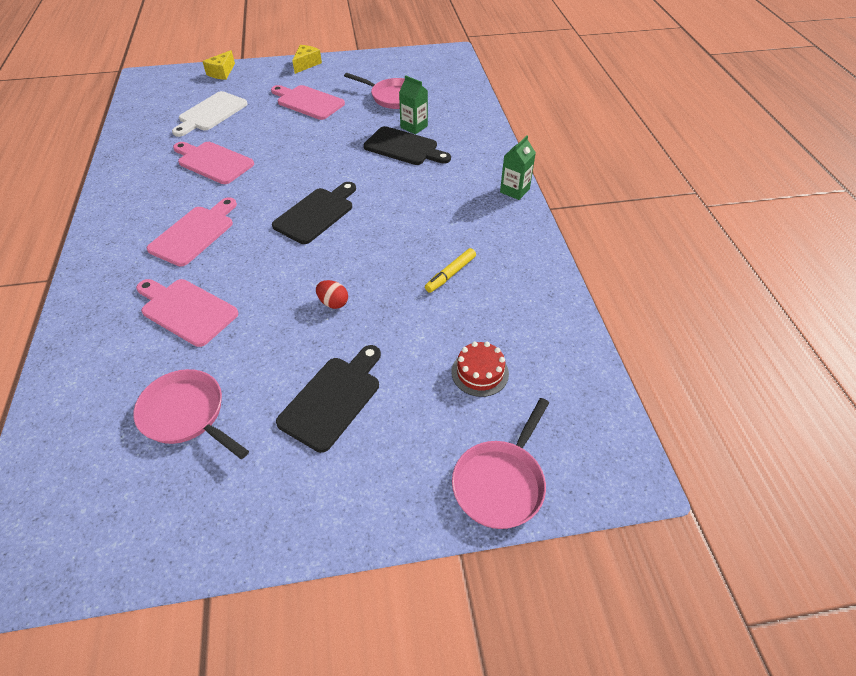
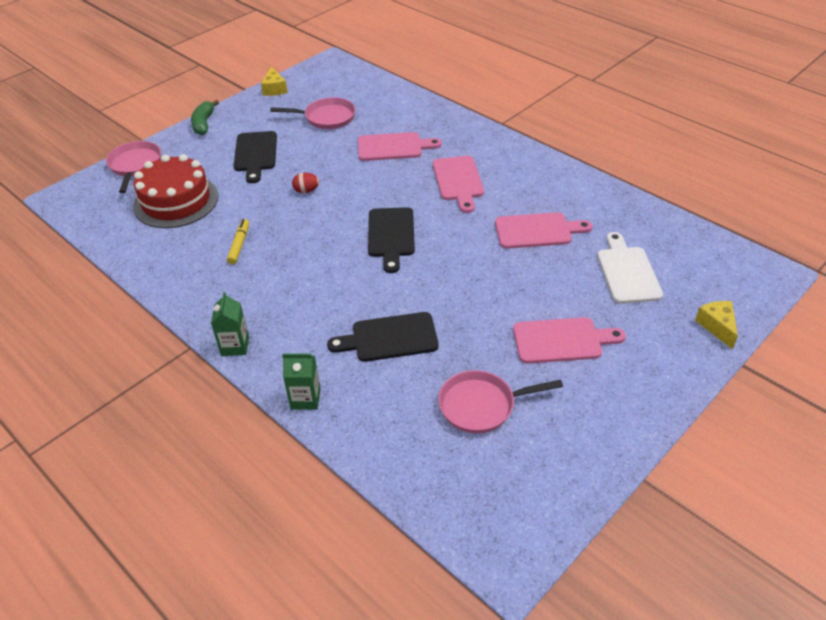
camera: 145 degrees right, 5 degrees down
yellow cheese [292,45,322,74] -> yellow cheese moved to [261,67,288,96]
green carton [399,75,428,134] -> green carton moved to [282,353,321,410]
red cake [451,341,509,397] -> red cake [133,154,219,228], size x2.05
none -> green banana [191,100,219,135]

